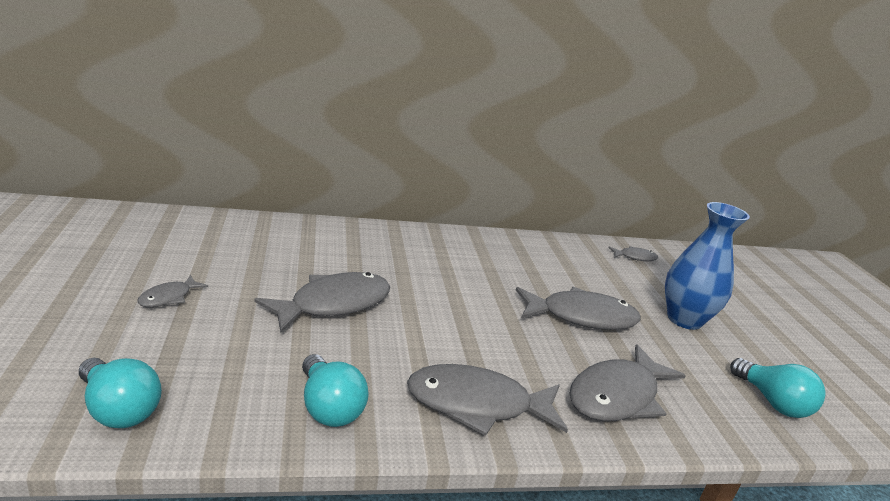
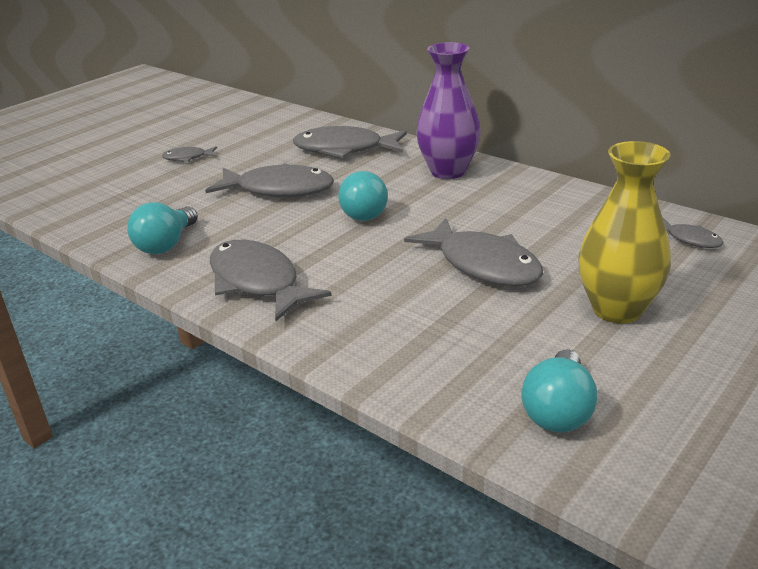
camera: 55 degrees right, 5 degrees up
turquoise light bulb [79,358,162,428] -> turquoise light bulb moved to [338,171,388,221]
grey fish [569,345,686,421] -> grey fish moved to [293,126,407,158]
blue vase [665,202,750,330] -> yellow vase [578,141,671,324]
none -> purple vase [416,42,481,179]

